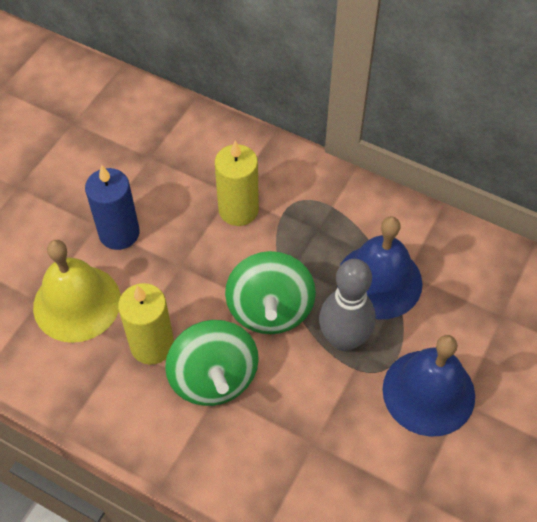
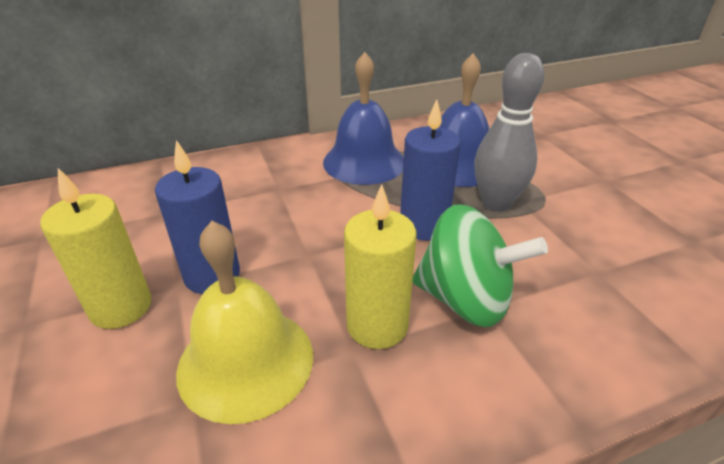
camera: 50 degrees left, 20 degrees down
yellow candle [215,141,259,226] -> yellow candle moved to [40,168,151,329]
green spinning top [225,251,316,334] -> blue candle [400,100,461,240]
blue bell [382,335,475,437] -> blue bell moved to [323,52,404,185]

